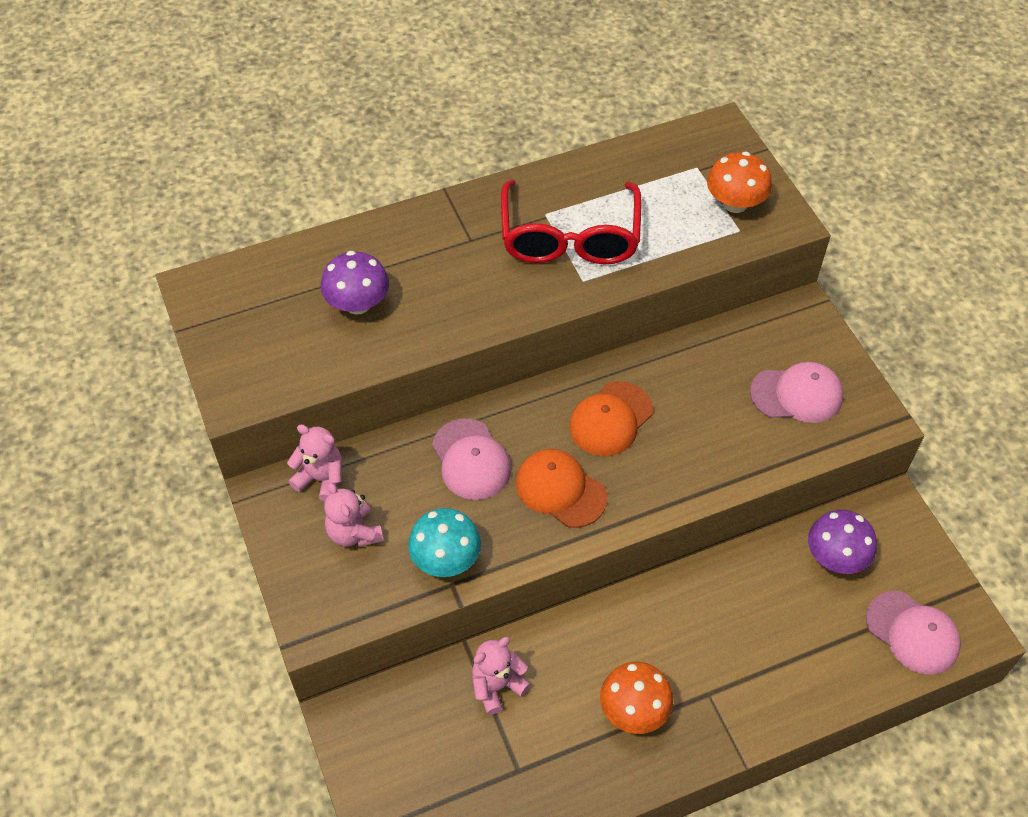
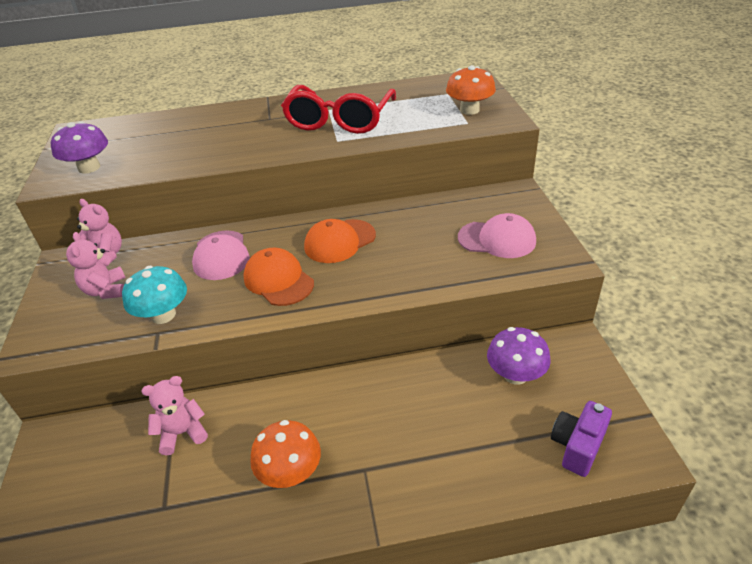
camera: 15 degrees right, 15 degrees down
purple mushroom [321,251,389,315] -> purple mushroom moved to [51,121,108,173]
pink cap [866,591,961,675] -> purple camera [551,401,612,477]

